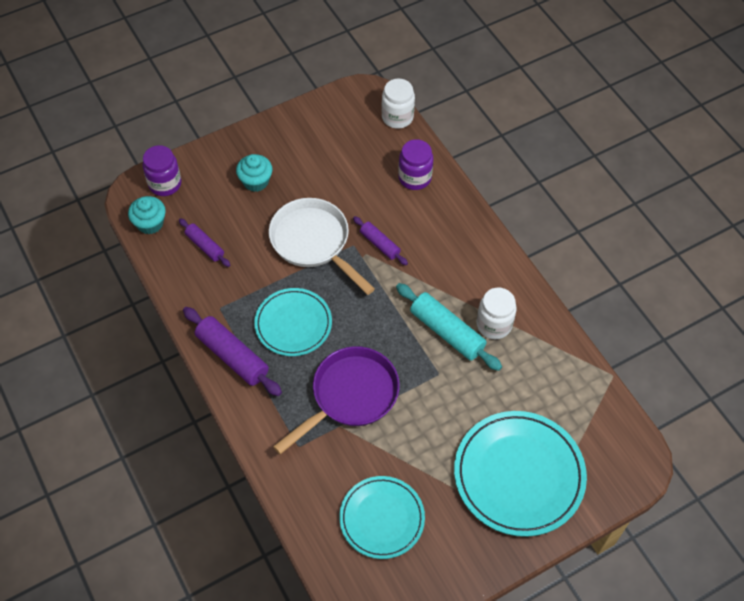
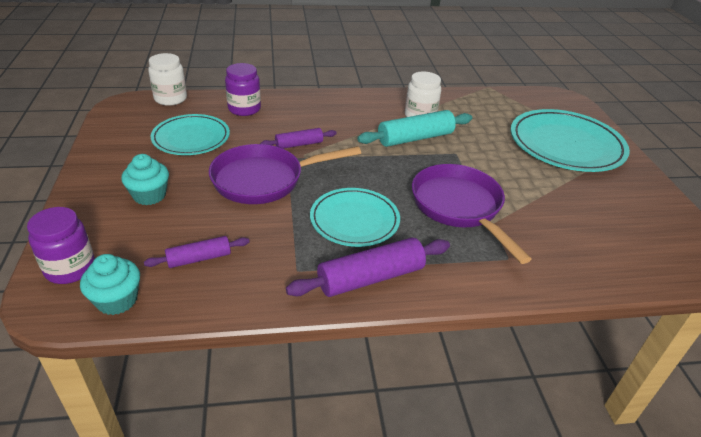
camera: 70 degrees left, 20 degrees down
white pan [269,198,375,295] -> purple pan [209,144,361,204]
turquoise plate [339,476,425,559] -> turquoise plate moved to [151,114,230,155]

